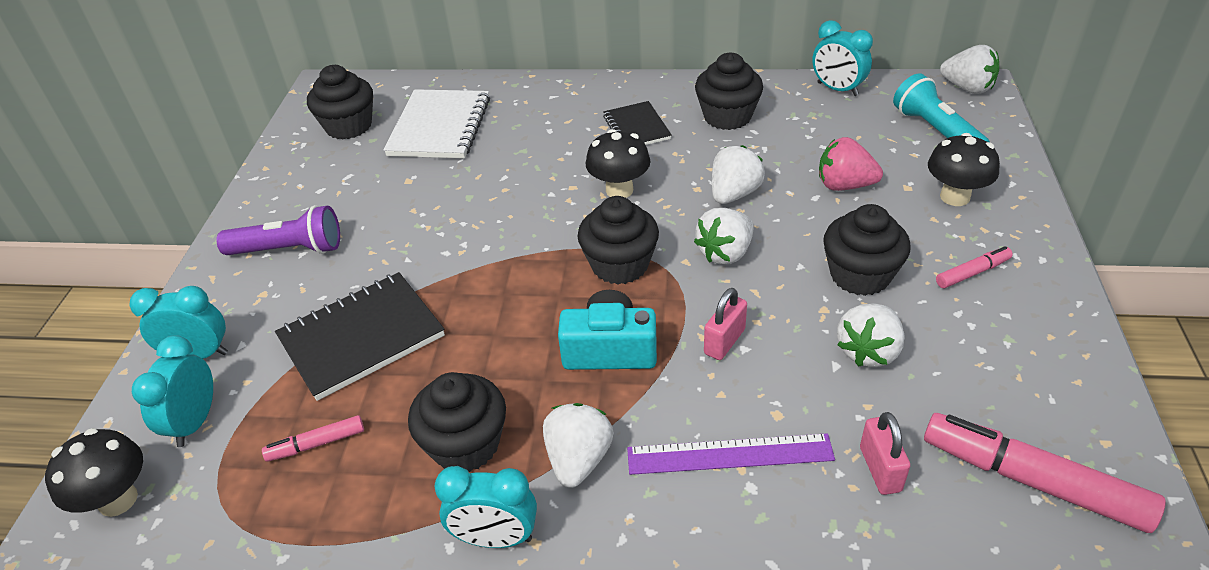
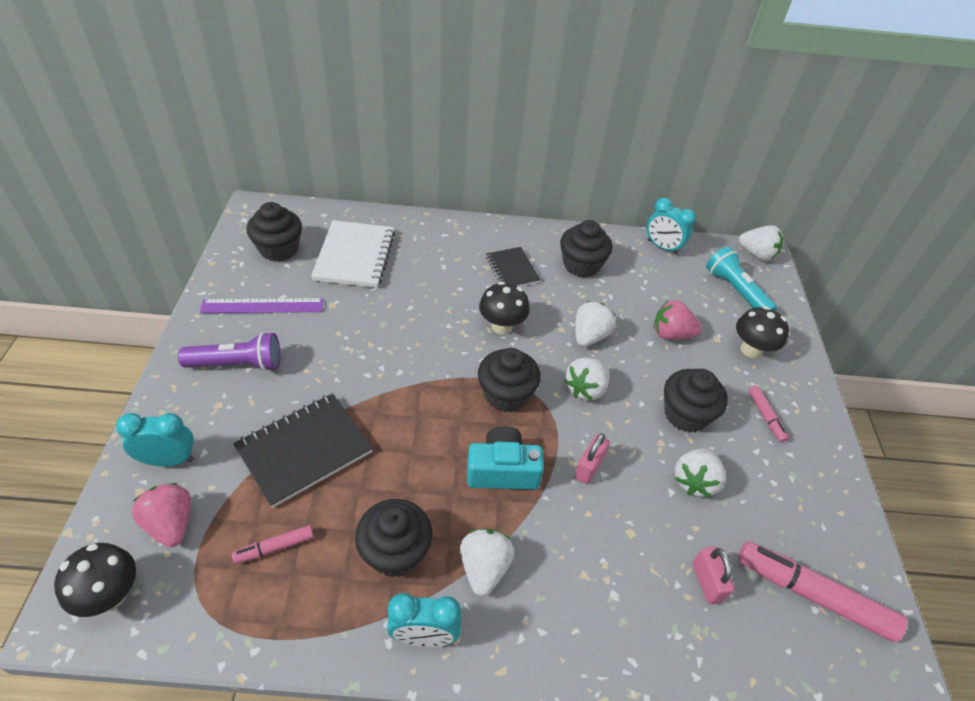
camera: 10 degrees left, 5 degrees up
turquoise clock [132,335,213,447] -> pink strawberry [132,483,191,547]
purple ruler [627,433,835,475] -> purple ruler moved to [200,298,324,313]
pink marker [936,246,1013,288] -> pink marker turned 105 degrees clockwise [748,386,789,443]

